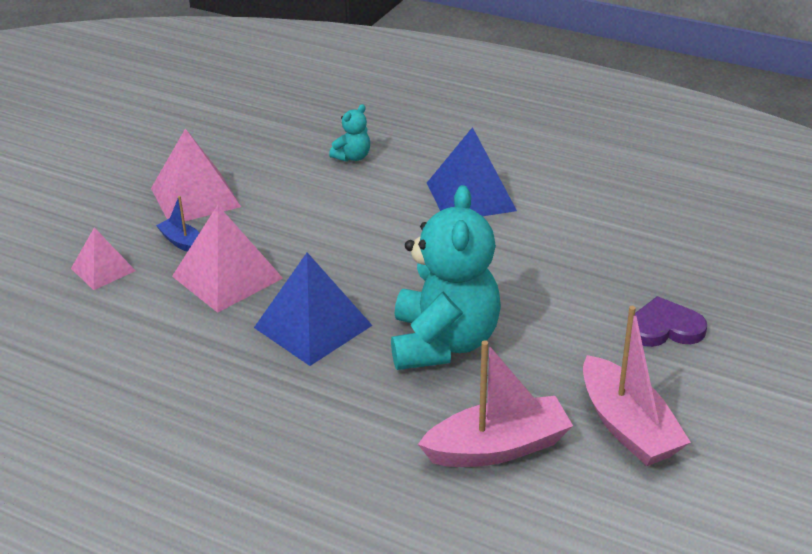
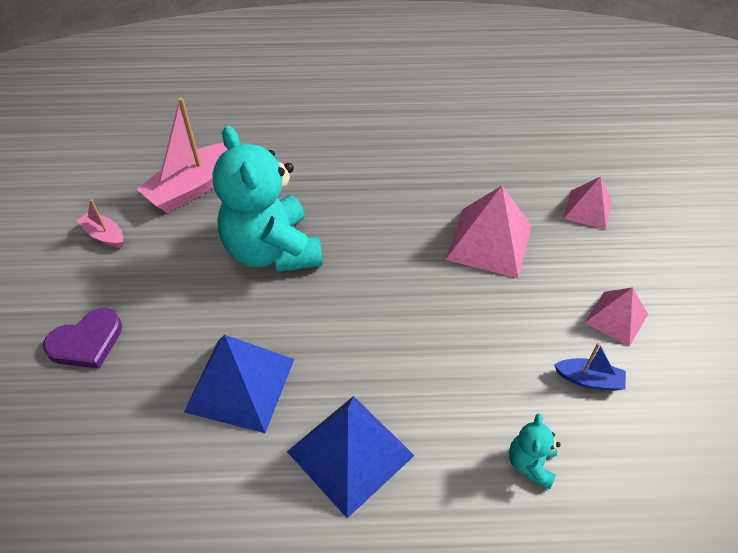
camera: 150 degrees right, 15 degrees up
pink pyramid [151,128,241,221] -> pink pyramid [585,287,648,347], size x0.60
blue boat [156,196,199,252] -> blue boat moved to [554,343,626,391]
blue pyramid [254,253,373,366] -> blue pyramid moved to [184,335,294,433]
pink boat [583,306,691,466] -> pink boat [77,199,123,247], size x0.51

